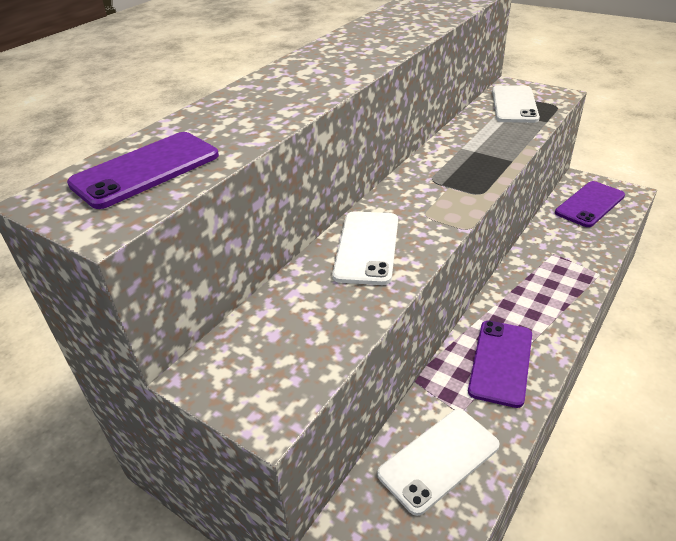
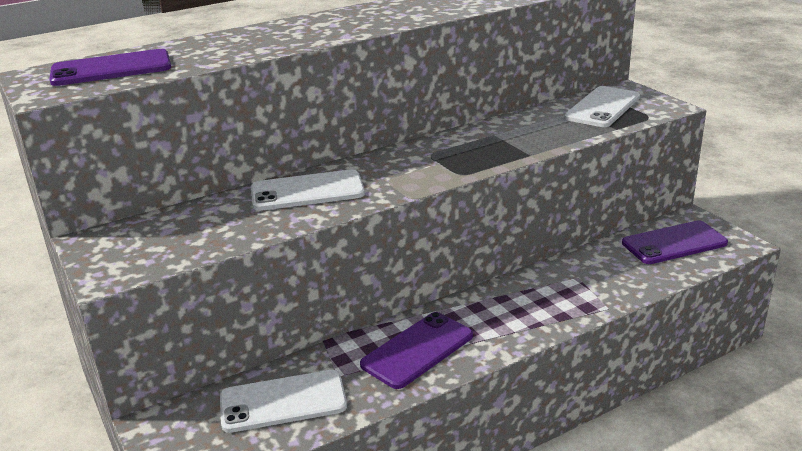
camera: 25 degrees right, 10 degrees down
white phone [332,211,398,285] -> white phone turned 45 degrees clockwise [251,169,365,211]

